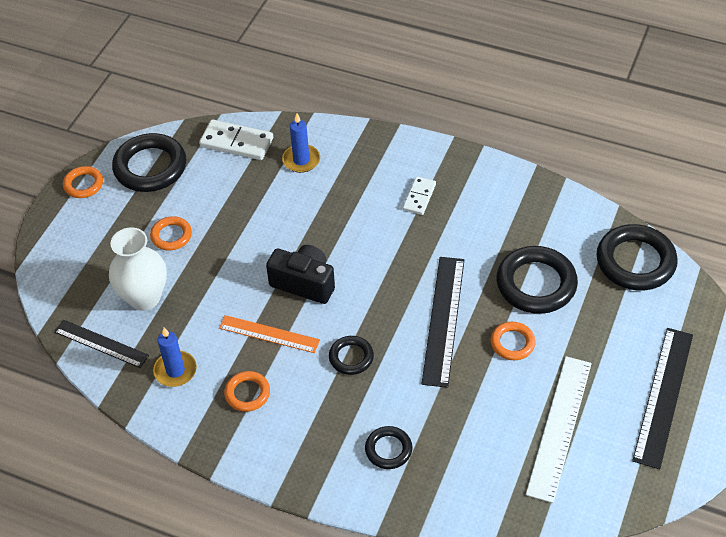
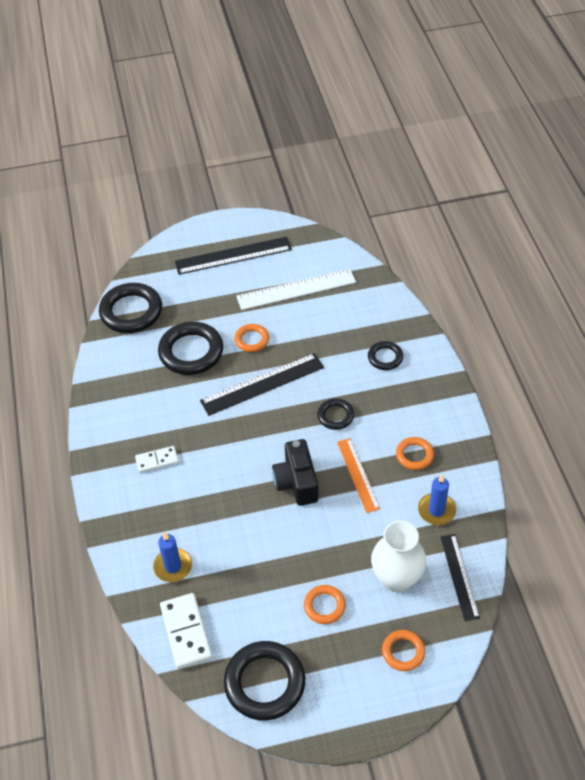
camera: 125 degrees left, 0 degrees up
orange ring [63,166,103,198] -> orange ring moved to [382,630,425,671]

